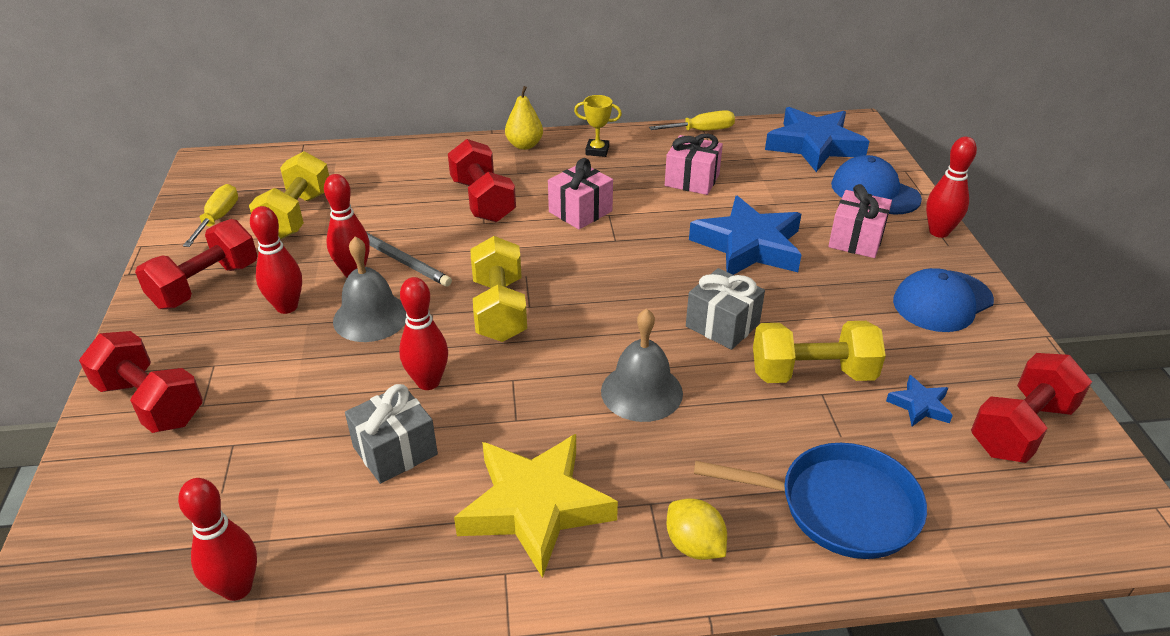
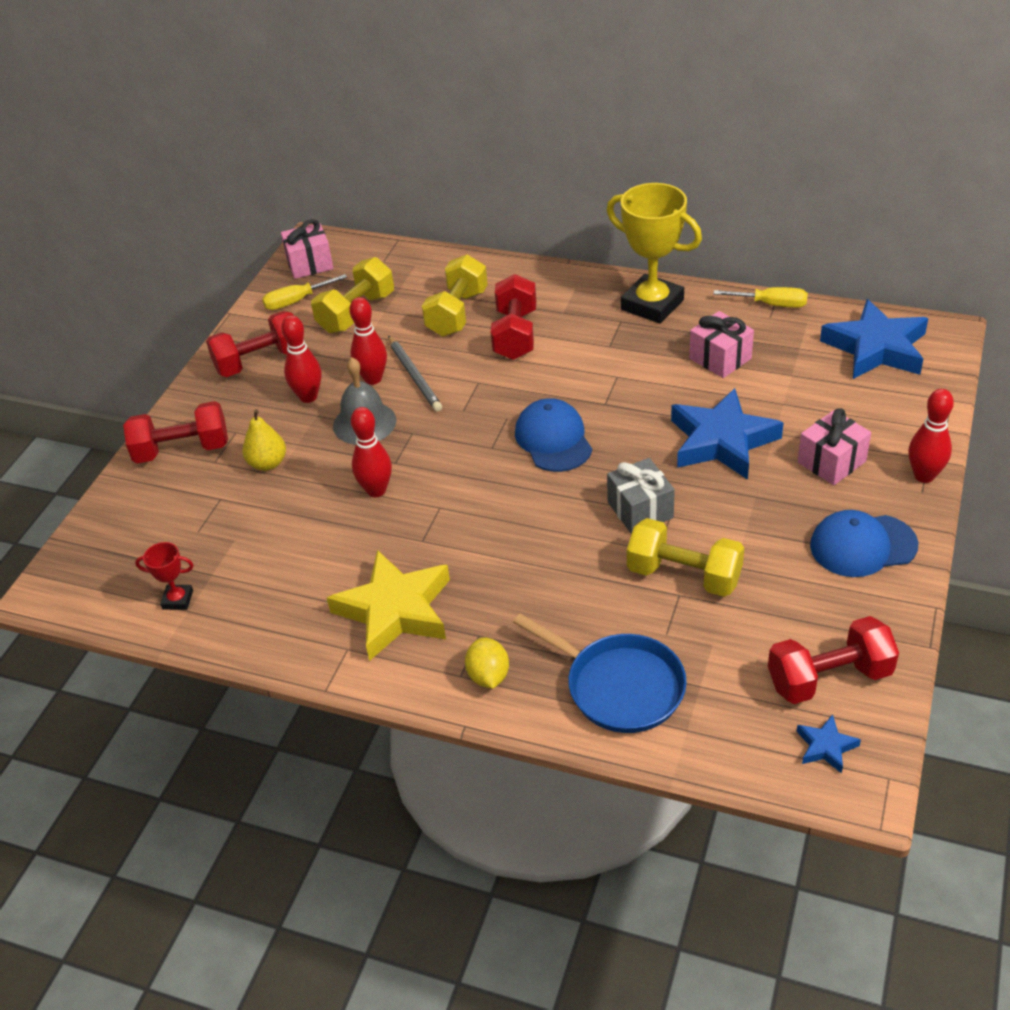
camera: 30 degrees right, 5 degrees up
red dumbbell [79,331,203,433] -> red dumbbell turned 75 degrees counterclockwise [123,401,228,463]
red bowling pin [178,478,257,601] -> red trophy [135,542,193,610]
yellow screwdriver [183,184,238,247] -> yellow screwdriver turned 150 degrees counterclockwise [262,274,347,310]
grey gift [345,384,438,484] -> none
yellow dumbbell [470,236,527,342] -> yellow dumbbell moved to [422,254,488,337]
yellow pear [505,86,543,150] -> yellow pear moved to [243,409,286,471]
pink gift [548,158,613,229] -> pink gift moved to [281,219,334,279]
yellow trophy [574,95,622,157] -> yellow trophy [607,183,702,324], size x2.20
grey bell [601,309,683,422] -> none
blue cap [831,155,922,215] -> blue cap moved to [515,398,592,472]
blue star [886,375,953,426] -> blue star moved to [796,714,861,774]

